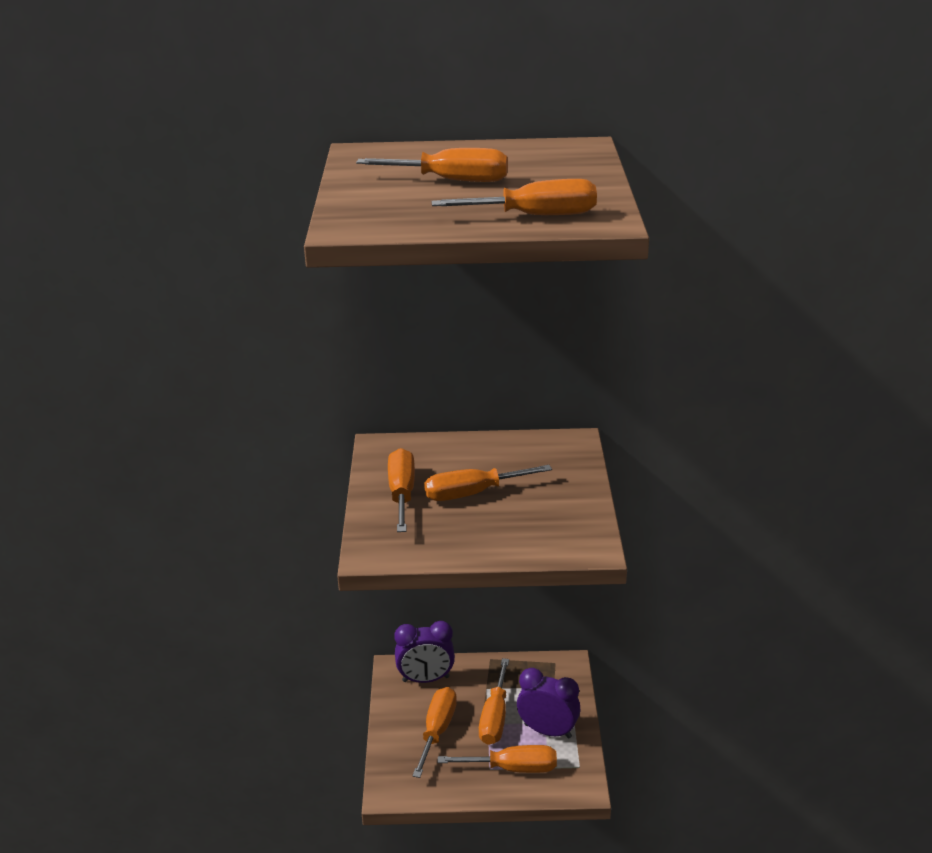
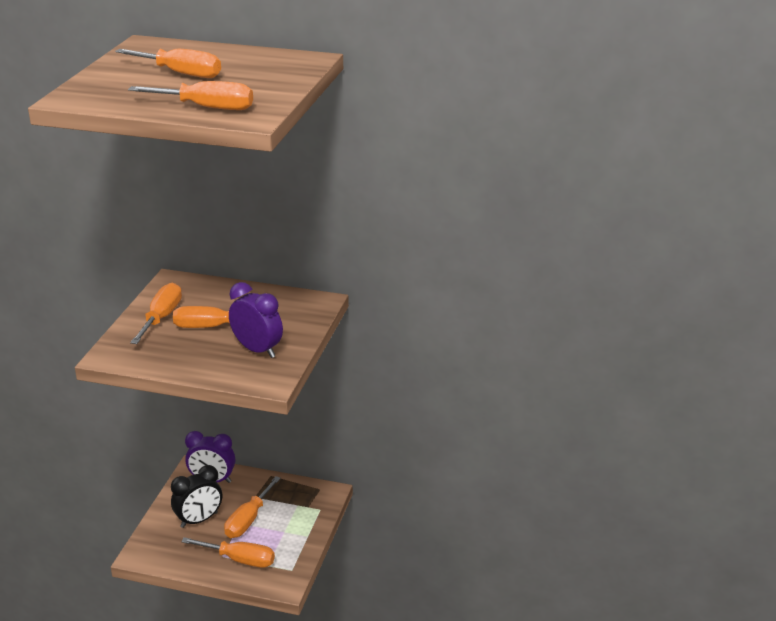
camera: 15 degrees right, 0 degrees up
orange screwdriver [412,687,457,778] -> black clock [171,465,222,528]
purple clock [517,668,580,739] -> purple clock moved to [229,282,283,358]

